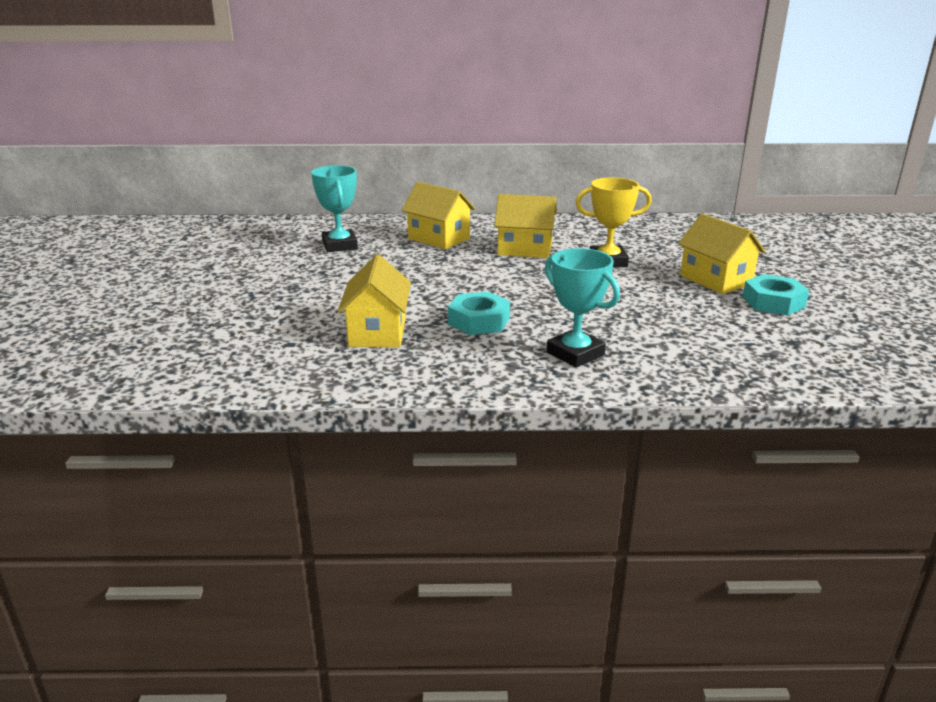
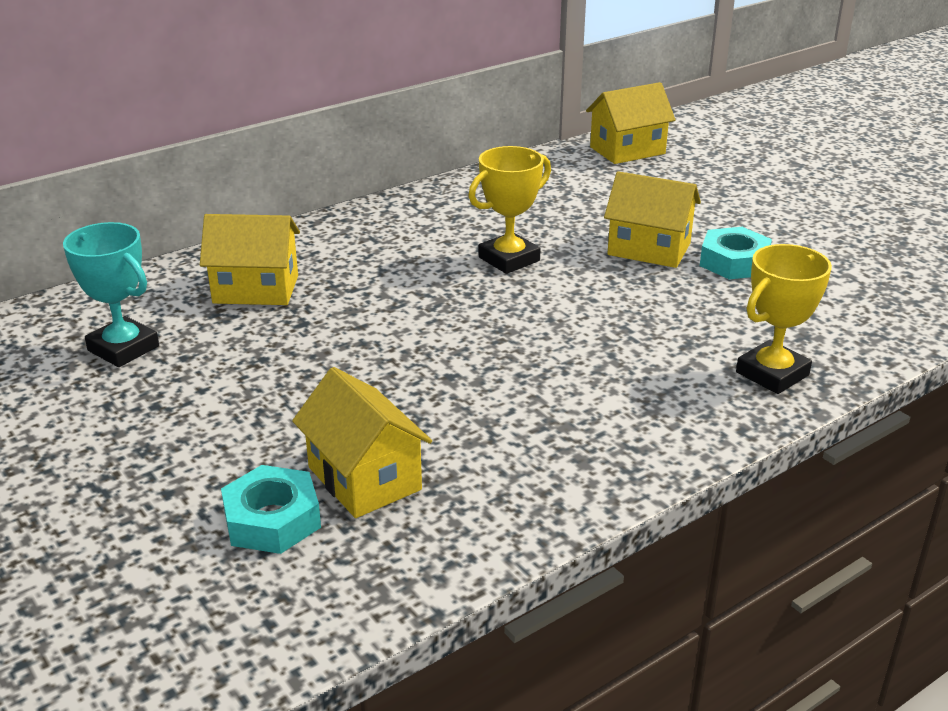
camera: 35 degrees left, 5 degrees up
turquoise nut [448,292,510,335] -> turquoise nut moved to [221,465,321,554]
yellow house [494,194,557,258] -> yellow house moved to [586,82,676,164]
turquoise trophy [545,248,620,368] -> none
none -> yellow trophy [736,244,832,394]

